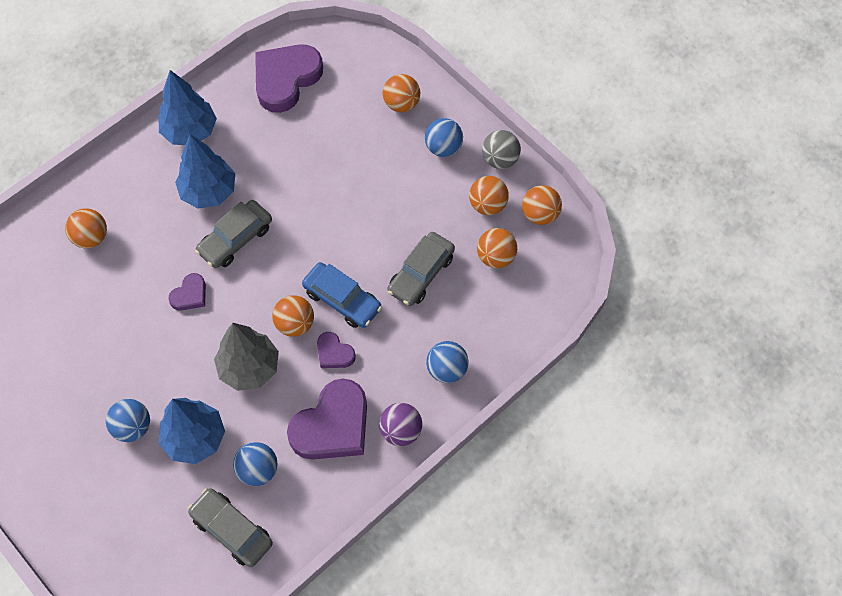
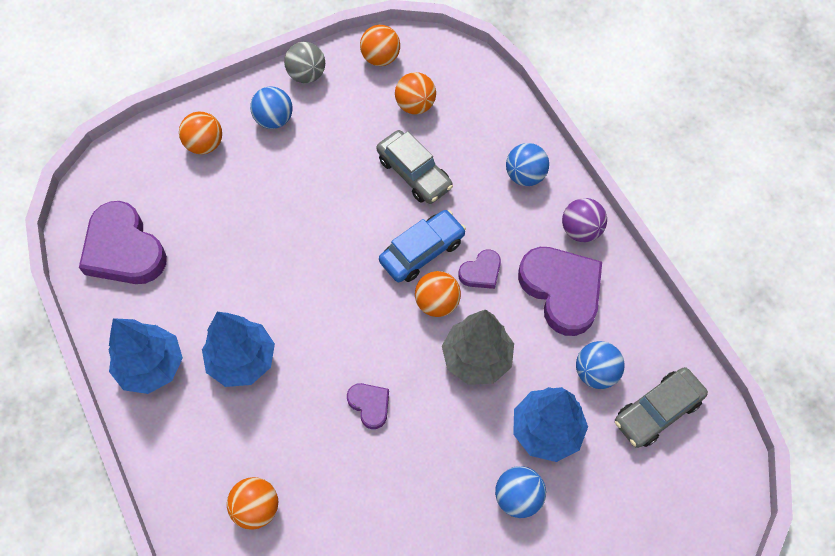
camera: 75 degrees left, 0 degrees up
grey car [195,200,272,268] -> none
orange ball [469,176,509,215] -> none

